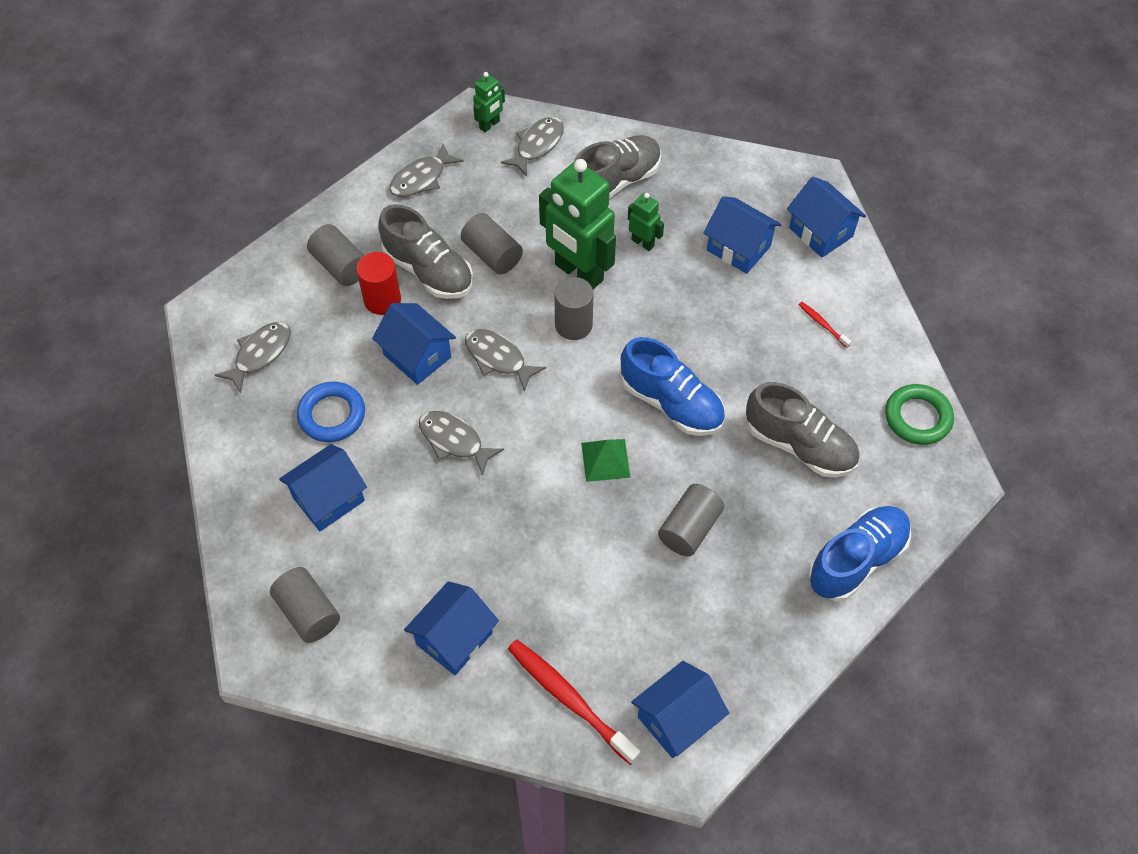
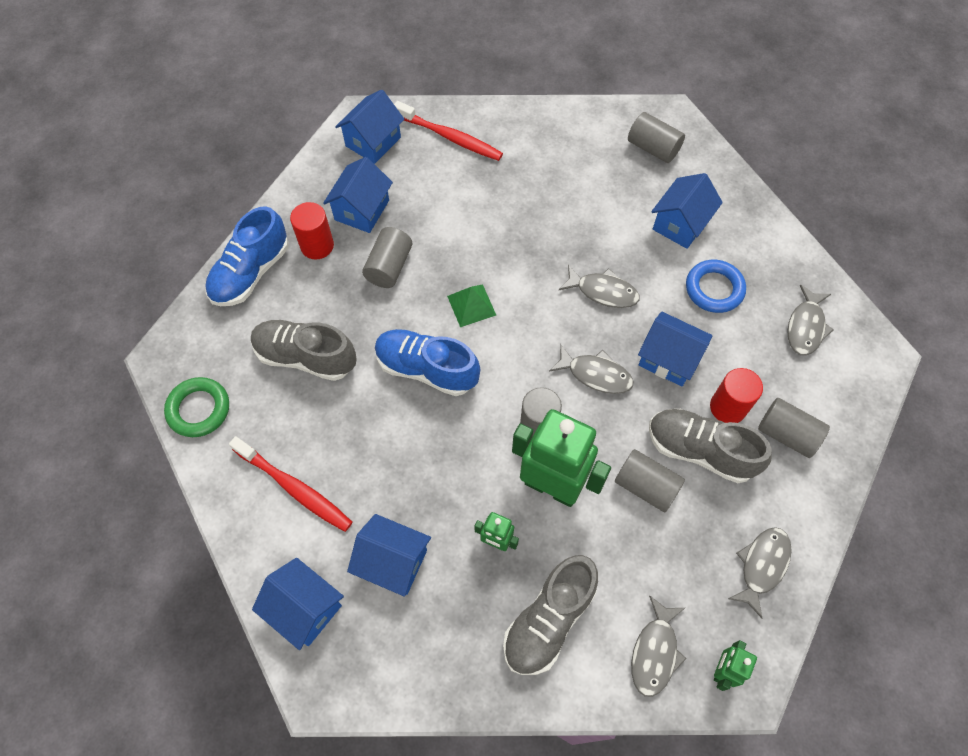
camera: 165 degrees right, 5 degrees up
blue house [404,581,499,675] -> blue house moved to [323,157,393,233]
red toothbrush [798,302,852,348] -> red toothbrush [229,436,352,532], size x2.14
none -> red cylinder [290,202,334,259]

